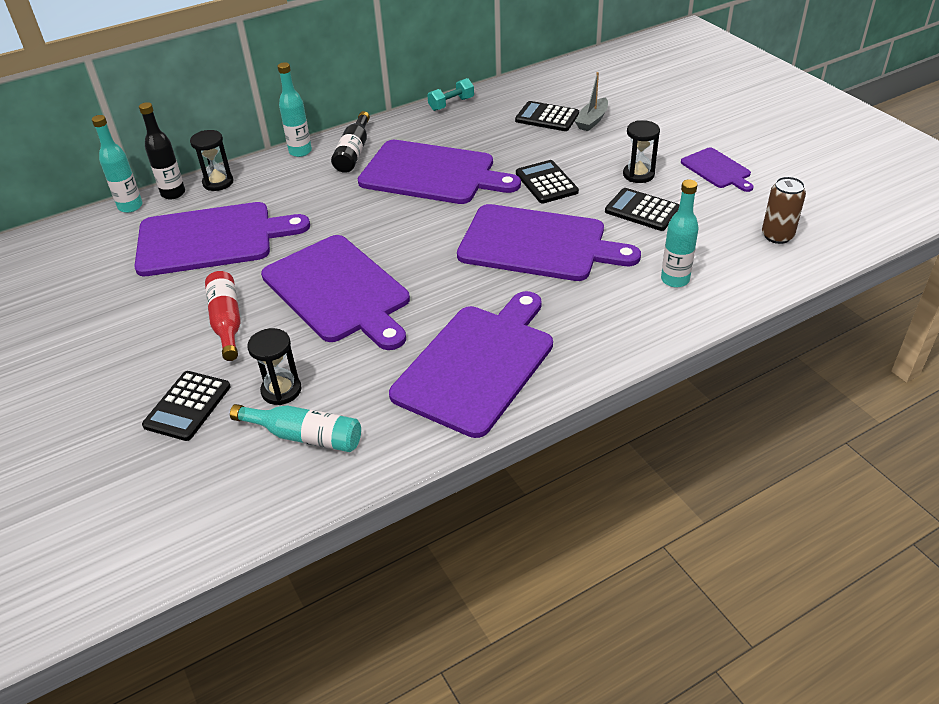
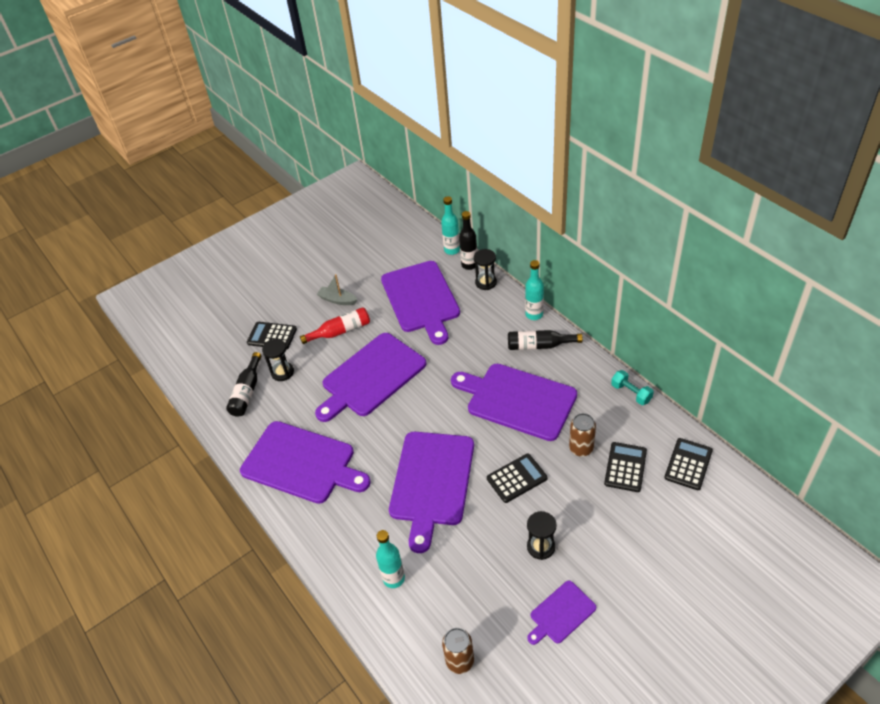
camera: 85 degrees right, 5 degrees up
turquoise bottle [230,404,361,452] -> black bottle [226,352,262,417]
purple cutting board [358,140,521,204] -> purple cutting board turned 105 degrees clockwise [451,364,577,441]
grey boat [575,72,608,131] -> grey boat moved to [317,274,357,305]
black calculator [605,188,680,231] -> black calculator moved to [664,438,713,490]
none -> brown can [569,413,596,457]

